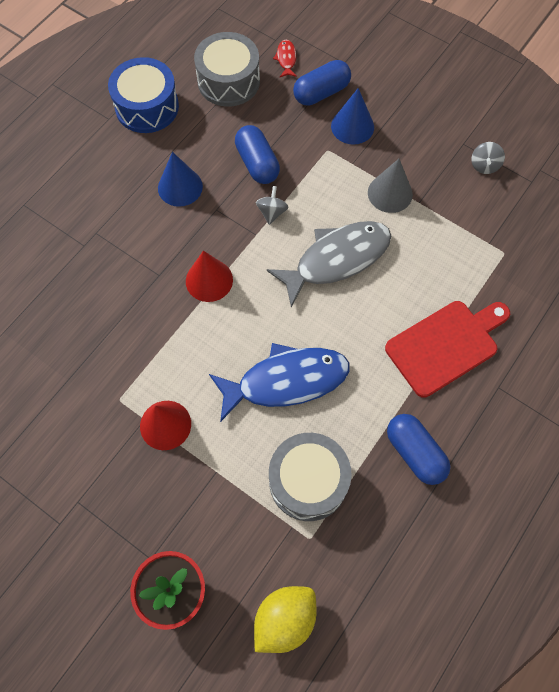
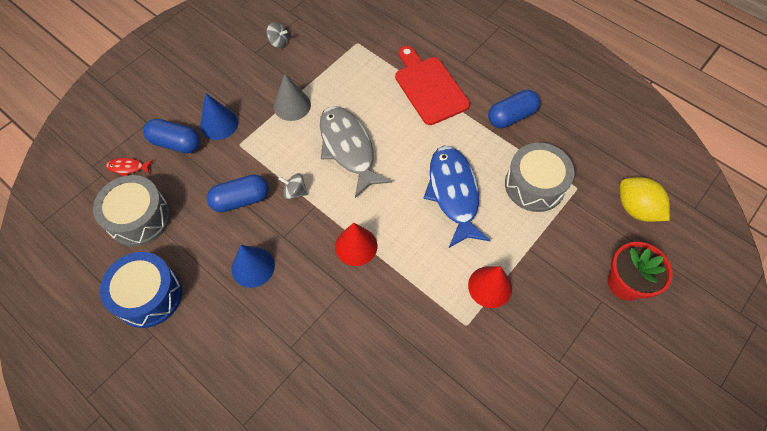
camera: 85 degrees left, 5 degrees down
blue capsule [293,60,351,105] -> blue capsule turned 45 degrees counterclockwise [143,119,200,153]

